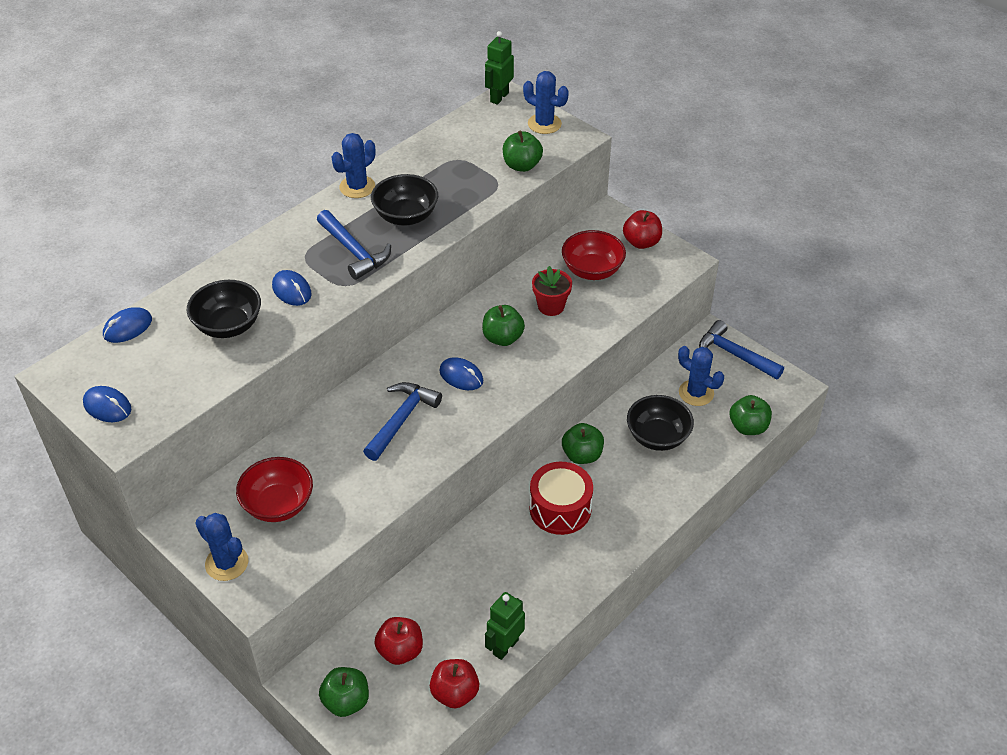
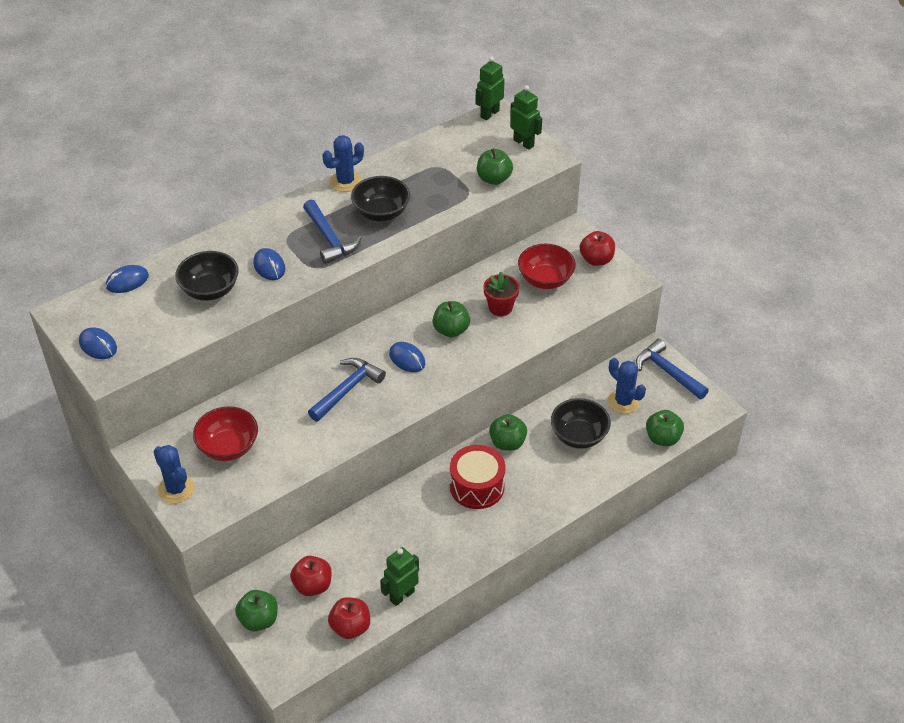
camera: 10 degrees right, 0 degrees up
blue cactus [523,71,569,134] -> green robot [510,85,542,150]

